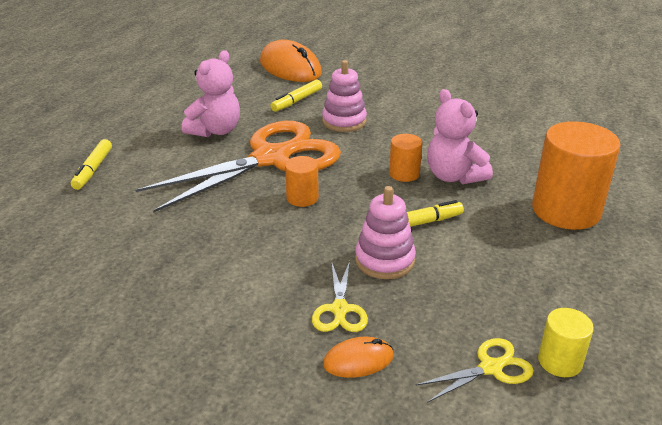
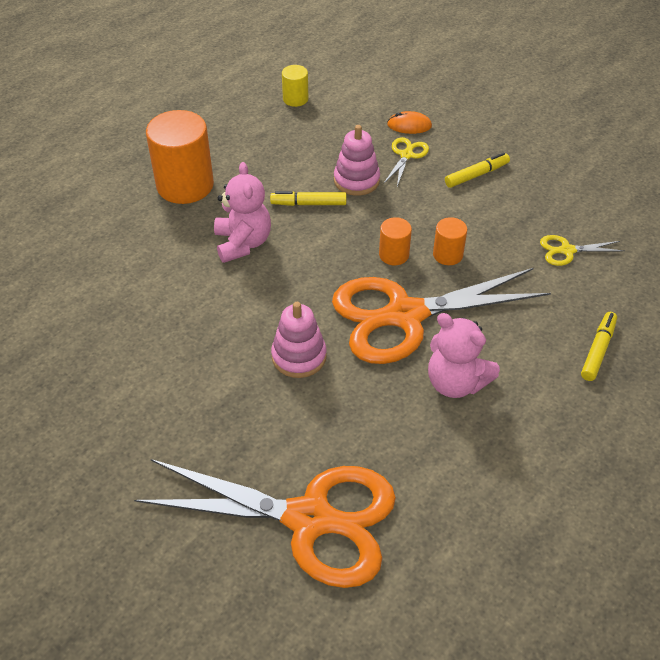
camera: 160 degrees left, 15 degrees up
pink teddy bear [182,50,240,137] -> pink teddy bear turned 105 degrees counterclockwise [428,313,500,398]
orange mouse [260,40,322,82] -> orange scissors [134,459,396,588]
yellow marker [270,79,322,112] -> yellow marker moved to [445,152,510,188]
orange cylinder [389,134,422,182] -> orange cylinder moved to [433,217,467,265]
yellow scissors [416,338,534,403] -> yellow scissors moved to [540,235,624,266]

